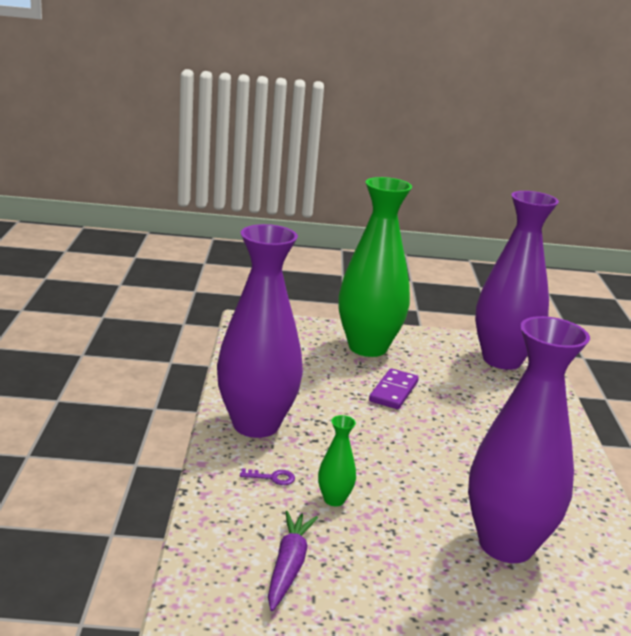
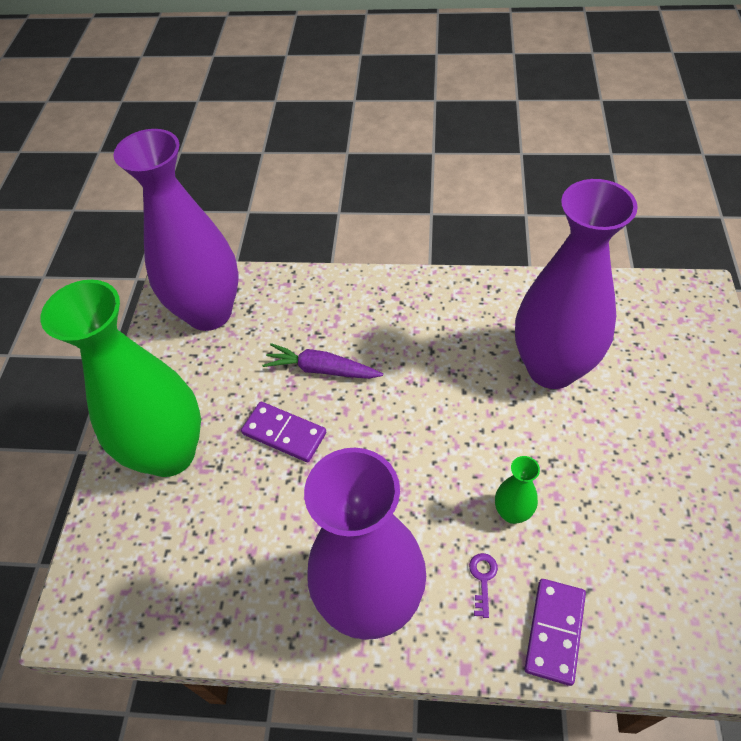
camera: 80 degrees left, 30 degrees up
purple carrot [268,511,318,611] -> purple carrot moved to [262,343,383,379]
none -> purple domino [524,579,586,686]

